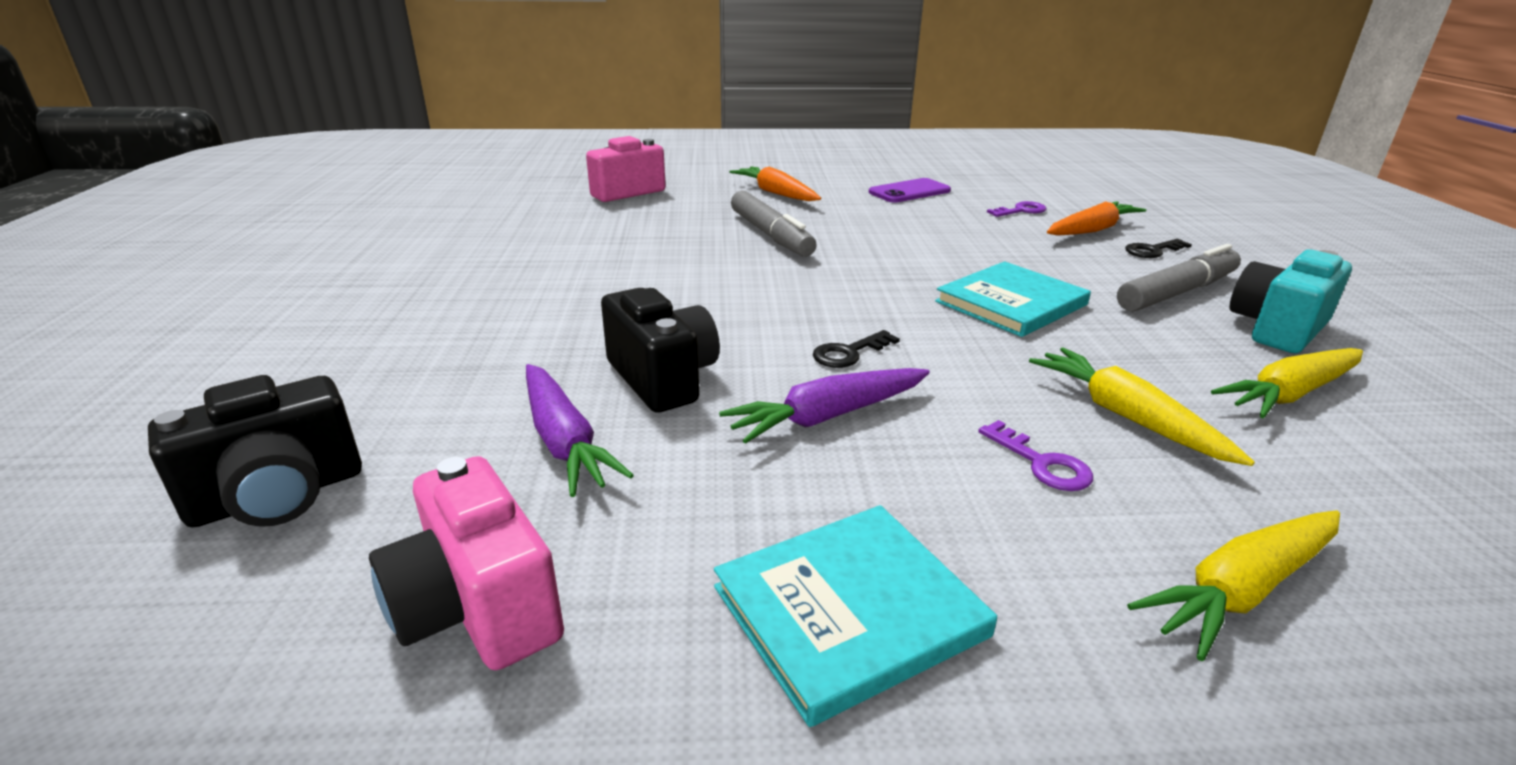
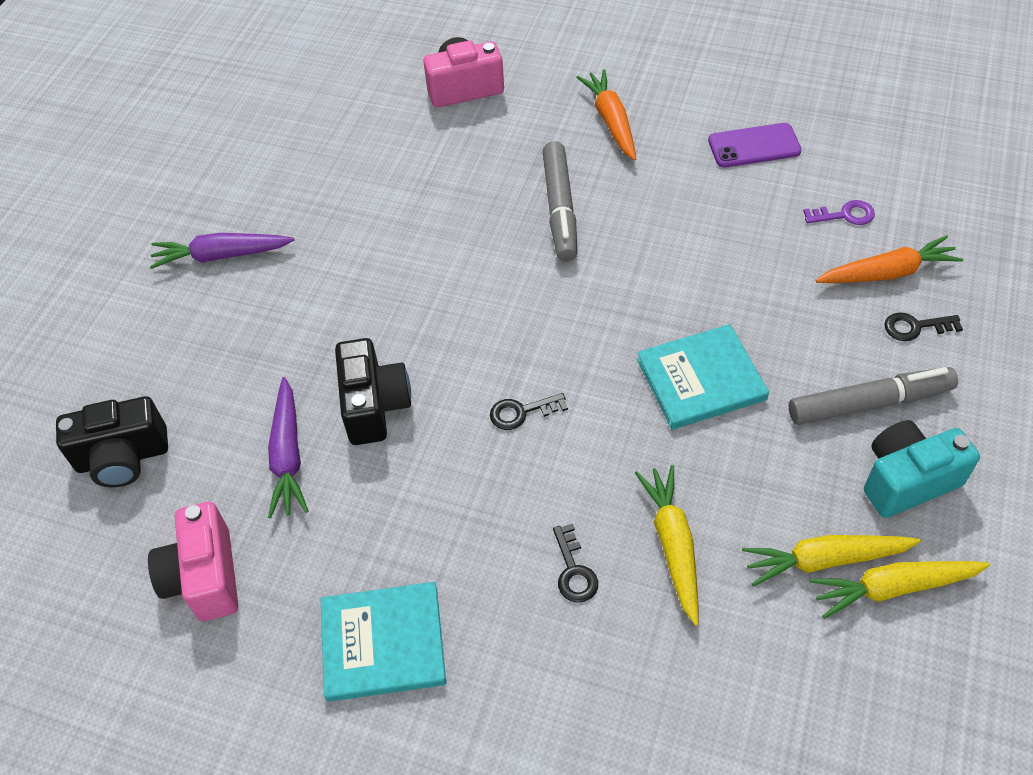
camera: 25 degrees right, 25 degrees up
purple carrot [719,368,930,444] -> purple carrot moved to [150,233,295,269]
purple key [978,420,1093,491] -> black key [553,524,598,603]
yellow carrot [1127,511,1340,661] -> yellow carrot moved to [810,561,990,619]

